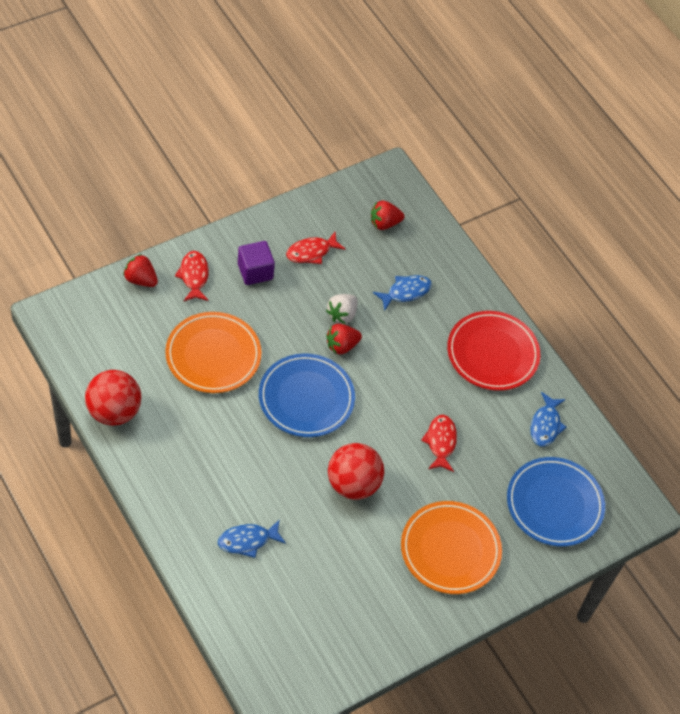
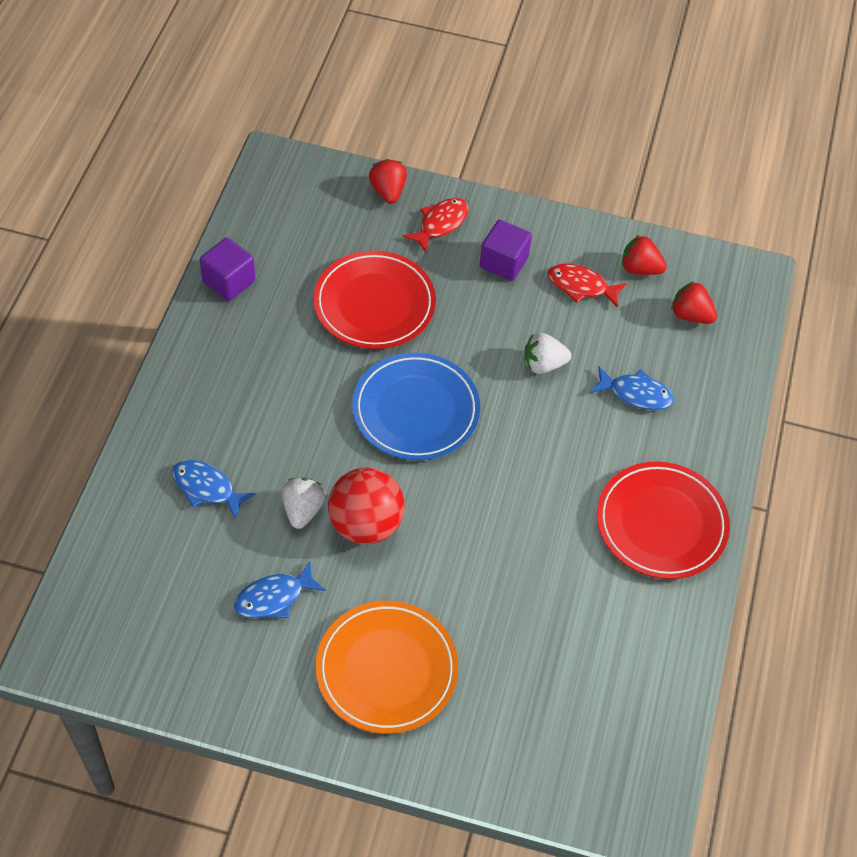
camera: 50 degrees right, 0 degrees up
red ball [85,370,141,426] -> purple cube [200,237,255,301]
orange plate [165,312,261,393] -> red plate [313,250,436,349]
red strawberry [326,323,362,355] -> red strawberry moved to [622,235,667,275]
red fish [421,415,457,472] -> none
blue plate [507,457,605,546] -> none
blue fish [530,392,567,447] -> blue fish moved to [234,561,326,618]
none -> white strawberry [282,478,326,529]

